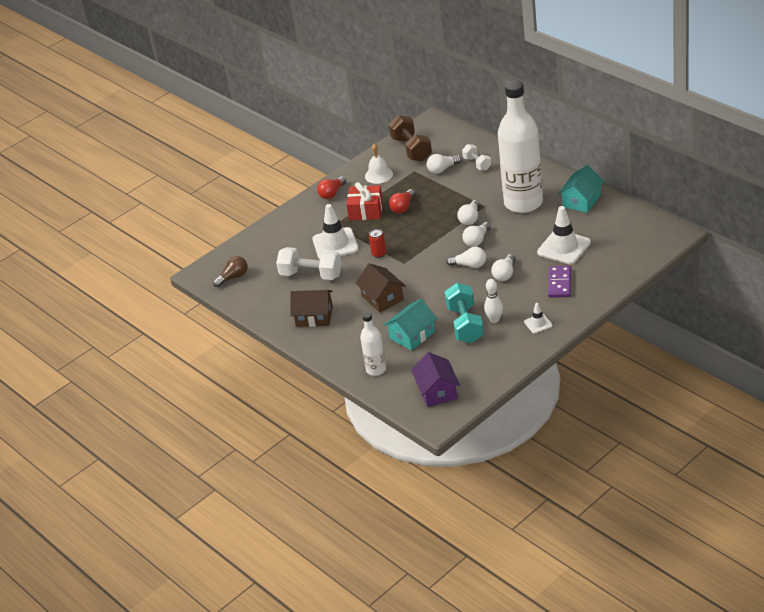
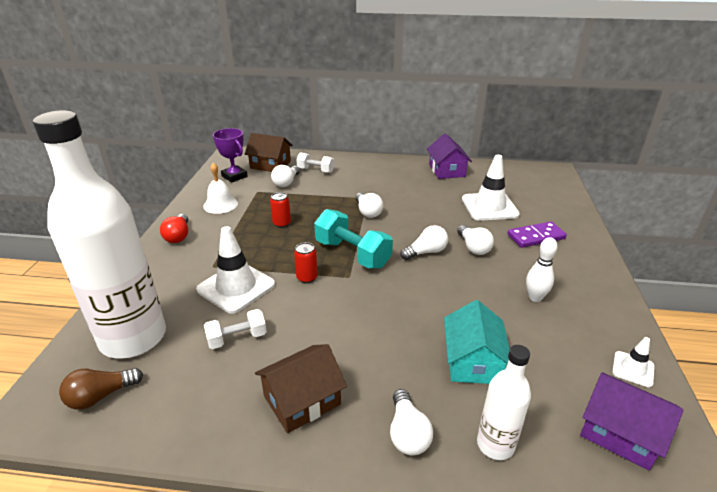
camera: 45 degrees left, 5 degrees down
brown light bulb [213,256,247,287] -> brown light bulb turned 135 degrees counterclockwise [59,368,143,410]
white dumbbell [276,247,342,280] -> white dumbbell [204,309,267,349], size x0.59
red gift [346,182,383,220] -> none
brown house [355,263,406,313] -> brown house moved to [245,133,293,172]
brown dumbbell [389,115,432,162] -> purple trophy [213,128,248,183]
red light bulb [389,189,415,213] -> red can [270,192,291,228]
turquoise dumbbell [444,283,484,343] -> turquoise dumbbell moved to [314,209,393,269]
white light bulb [462,222,491,247] -> white light bulb moved to [390,389,433,455]
white bottle [498,80,543,213] -> white bottle moved to [33,110,166,358]
white traffic cone [524,303,553,334] -> white traffic cone moved to [612,337,654,387]
purple domino [548,266,571,298] -> purple domino turned 75 degrees counterclockwise [507,221,567,248]
turquoise house [558,165,604,213] -> purple house [427,133,472,179]

